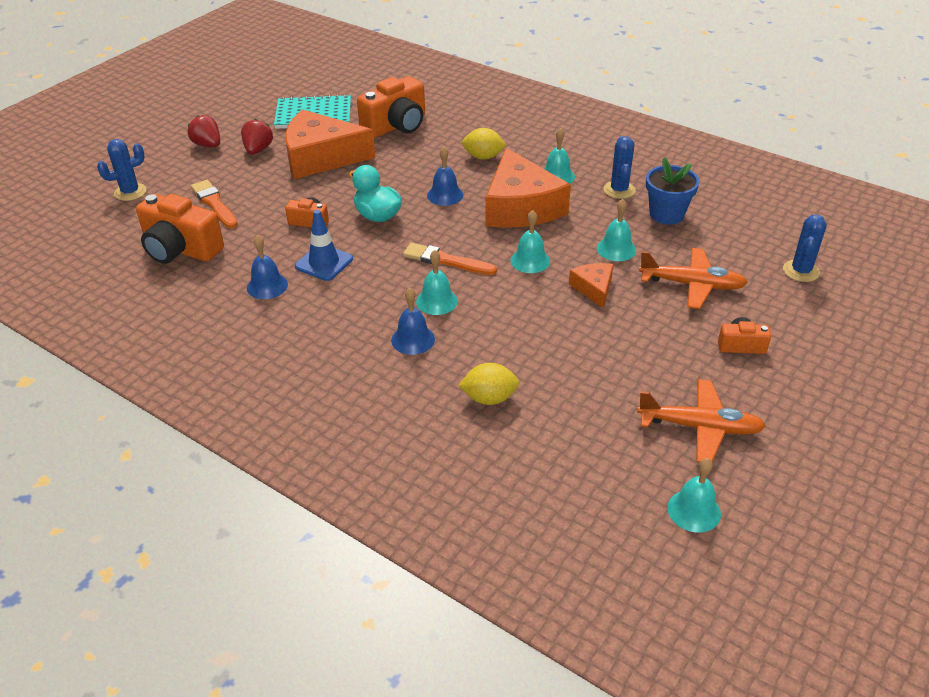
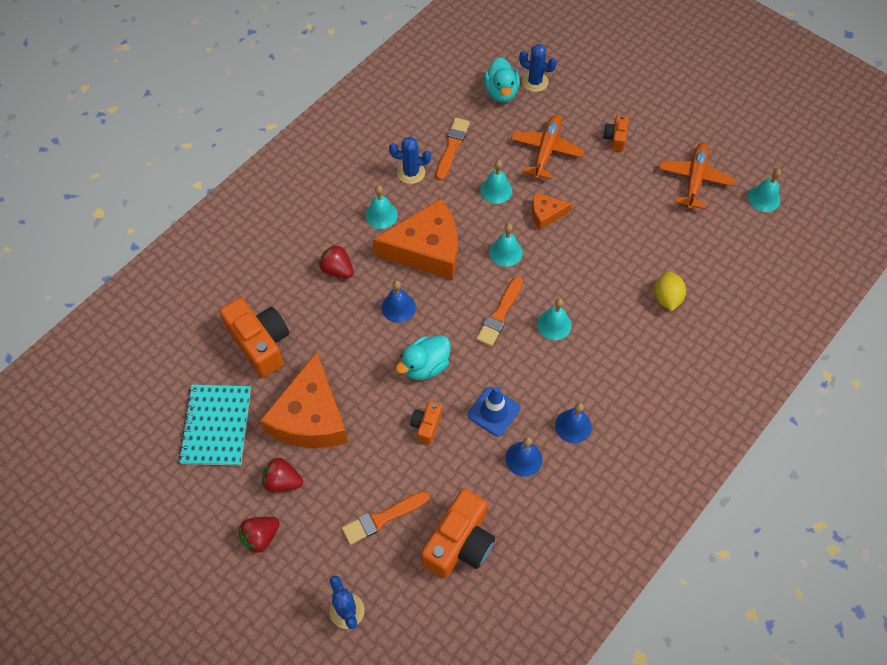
camera: 85 degrees left, 20 degrees up
blue bell [391,288,435,355] -> blue bell moved to [555,403,592,443]
yellow lemon [462,128,506,160] -> red strawberry [319,245,354,278]
blue flower pot [646,158,700,225] -> orange brush [436,118,470,181]
none -> turquoise duck [484,57,520,102]

